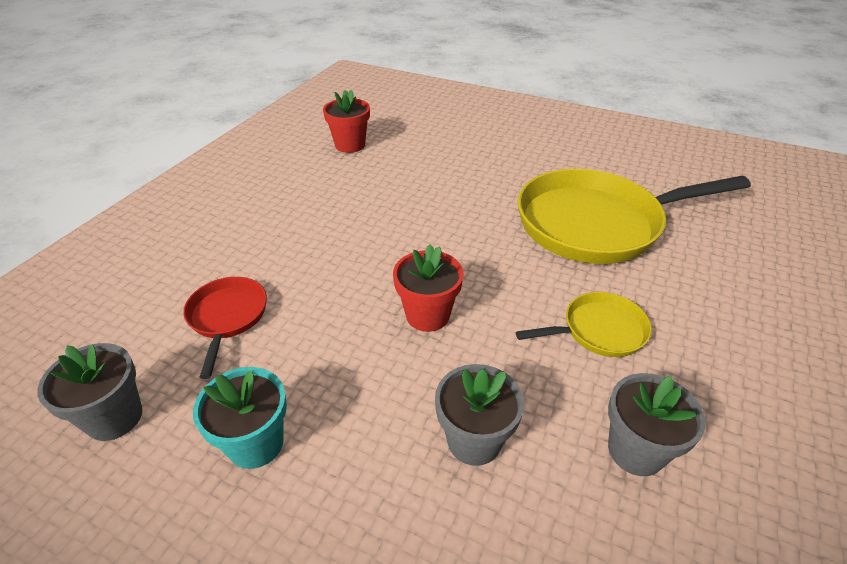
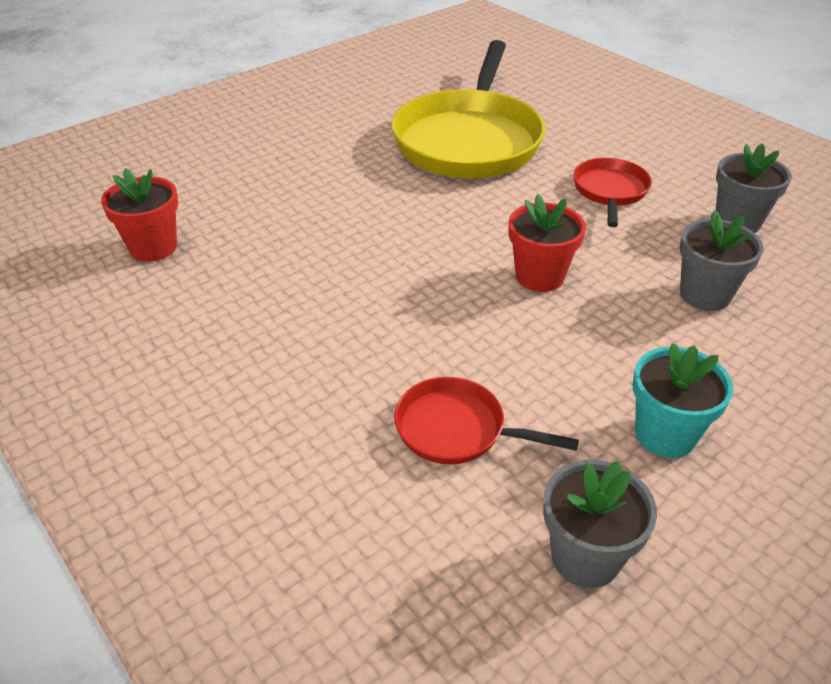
camera: 65 degrees left, 0 degrees up
yellow pan [516,292,652,357] -> red pan [573,158,652,227]

